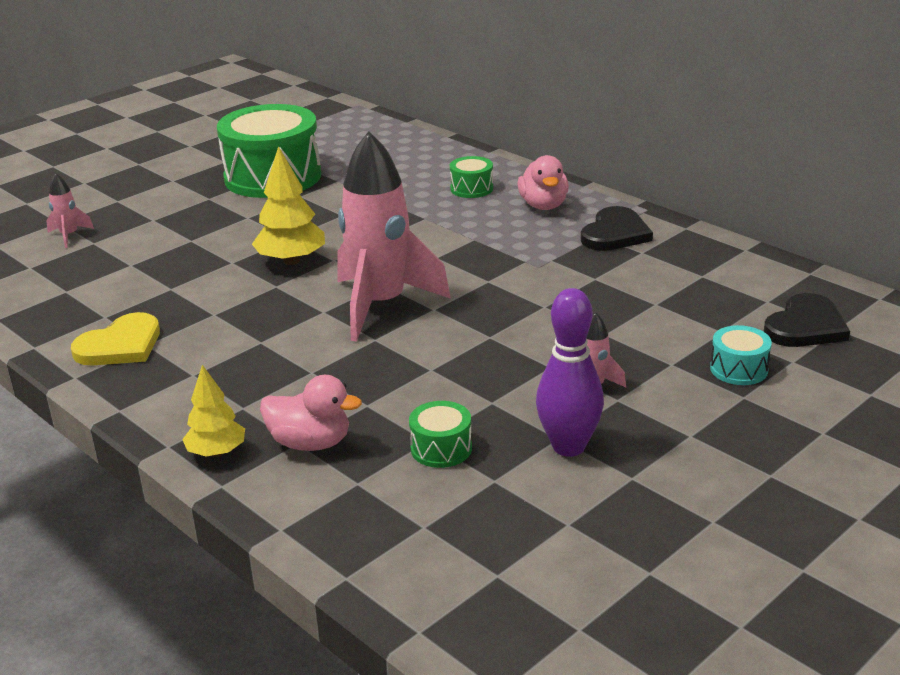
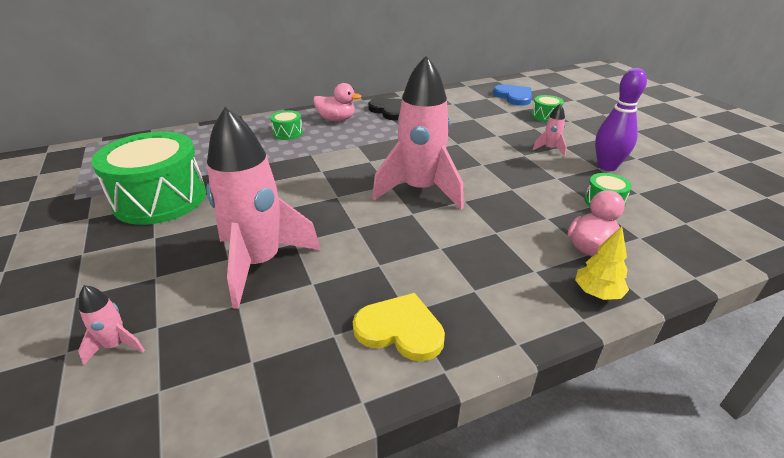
camera: 70 degrees left, 5 degrees up
yellow heart [71,312,160,365] -> yellow heart turned 45 degrees counterclockwise [353,293,445,361]
yellow tree [252,146,325,265] -> none
turquoise drum [710,325,772,385] -> green drum [532,95,564,122]
black heart [764,293,850,347] -> blue heart [493,84,532,106]
none -> pink rocket [206,106,321,309]

